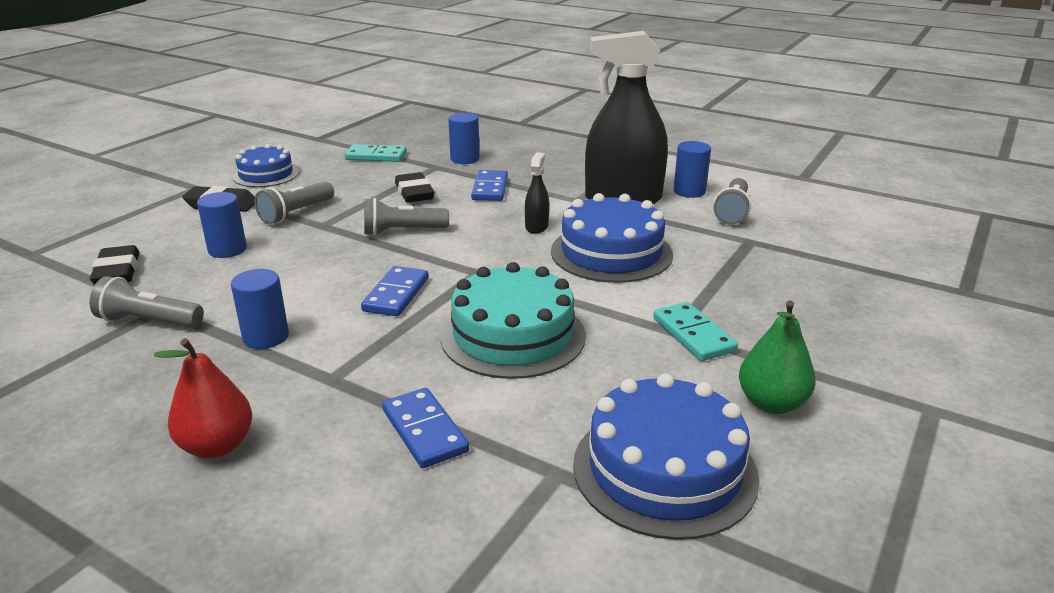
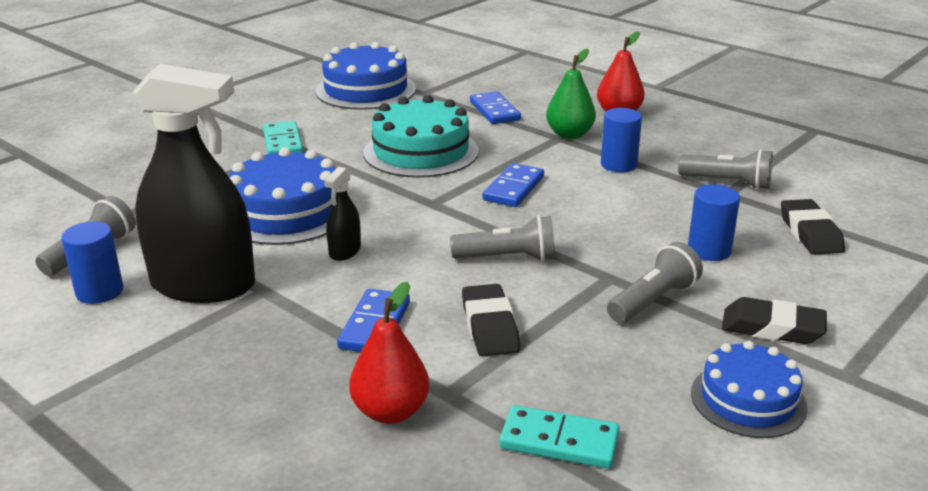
camera: 170 degrees left, 0 degrees up
blue cylinder [448,113,480,164] -> red pear [349,281,430,424]
green pear [739,301,816,414] -> green pear moved to [546,49,596,139]

